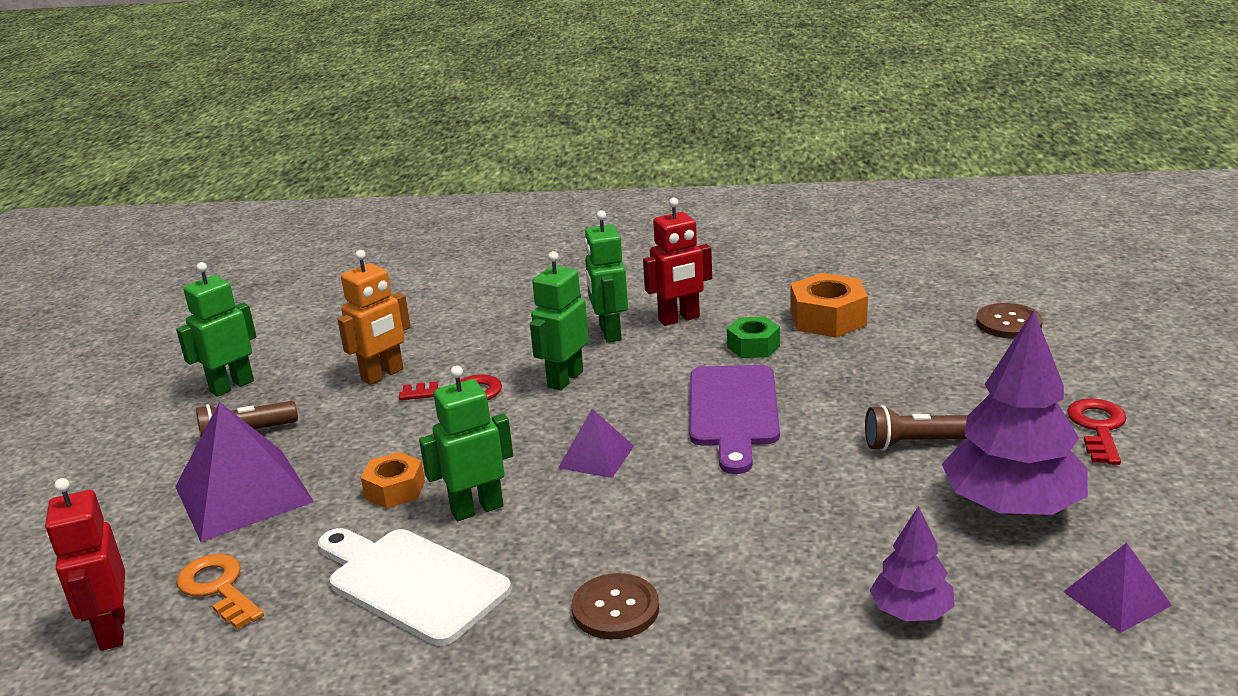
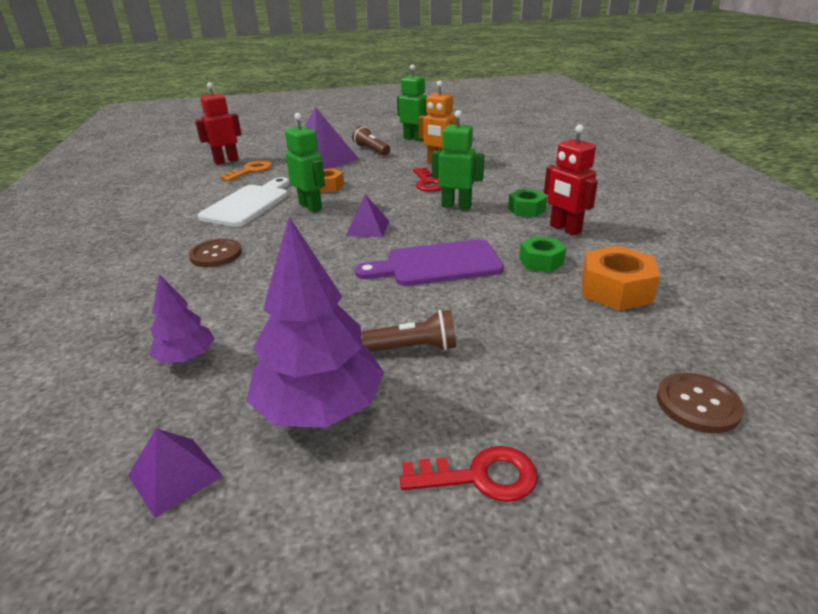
camera: 75 degrees right, 5 degrees up
green robot [584,210,628,342] -> green nut [508,189,547,217]
brown flashlight [865,405,968,451] -> brown flashlight turned 105 degrees clockwise [361,310,456,352]

